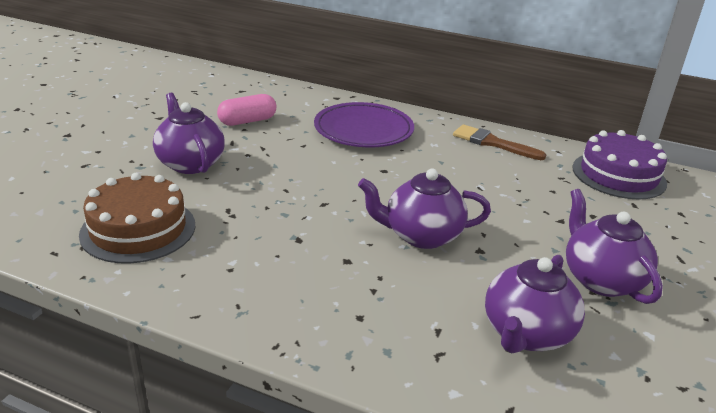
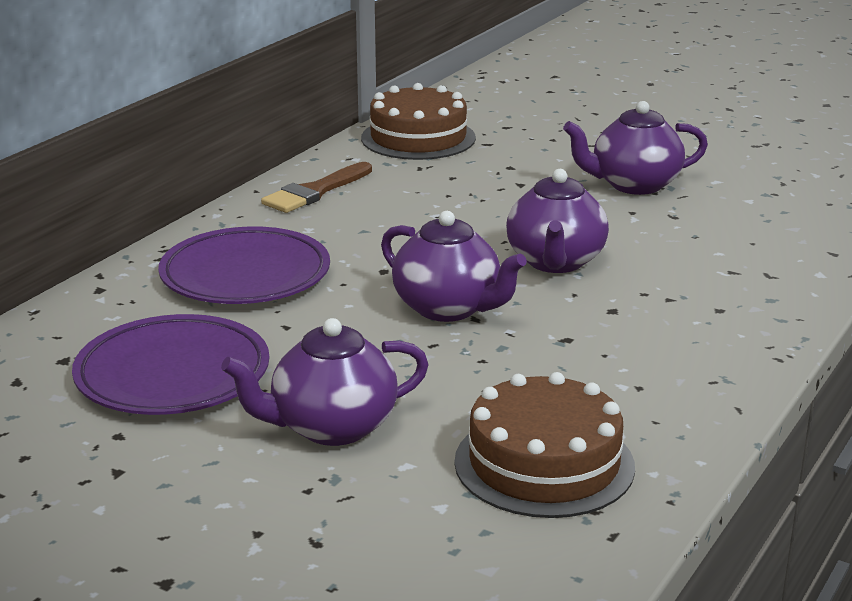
camera: 80 degrees left, 5 degrees down
pink capsule [217,94,277,126] -> purple plate [72,314,269,415]
purple teapot [485,255,585,353] -> purple teapot moved to [381,211,527,322]
purple cake [572,130,667,200] -> brown cake [361,83,476,160]

